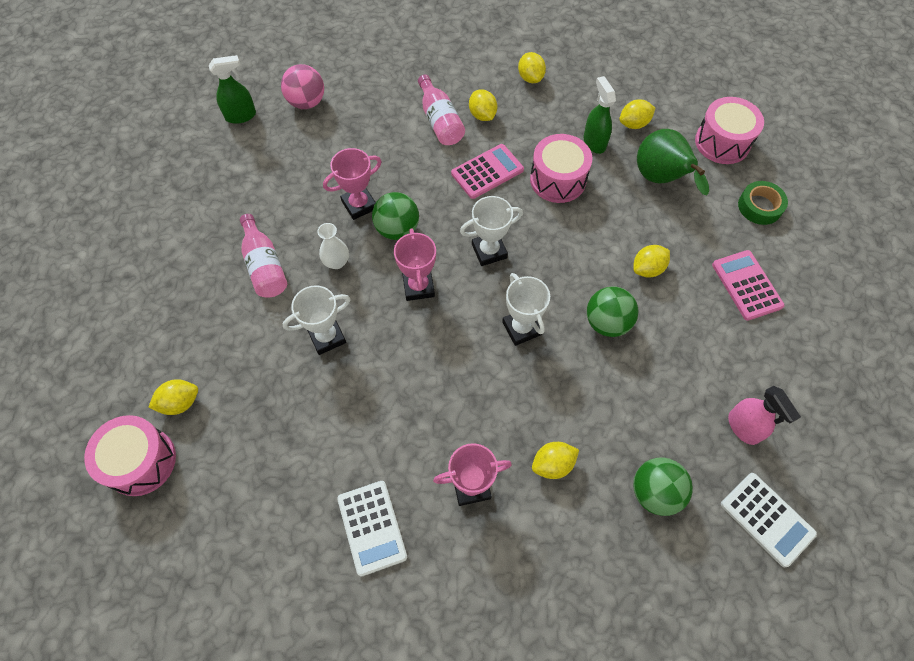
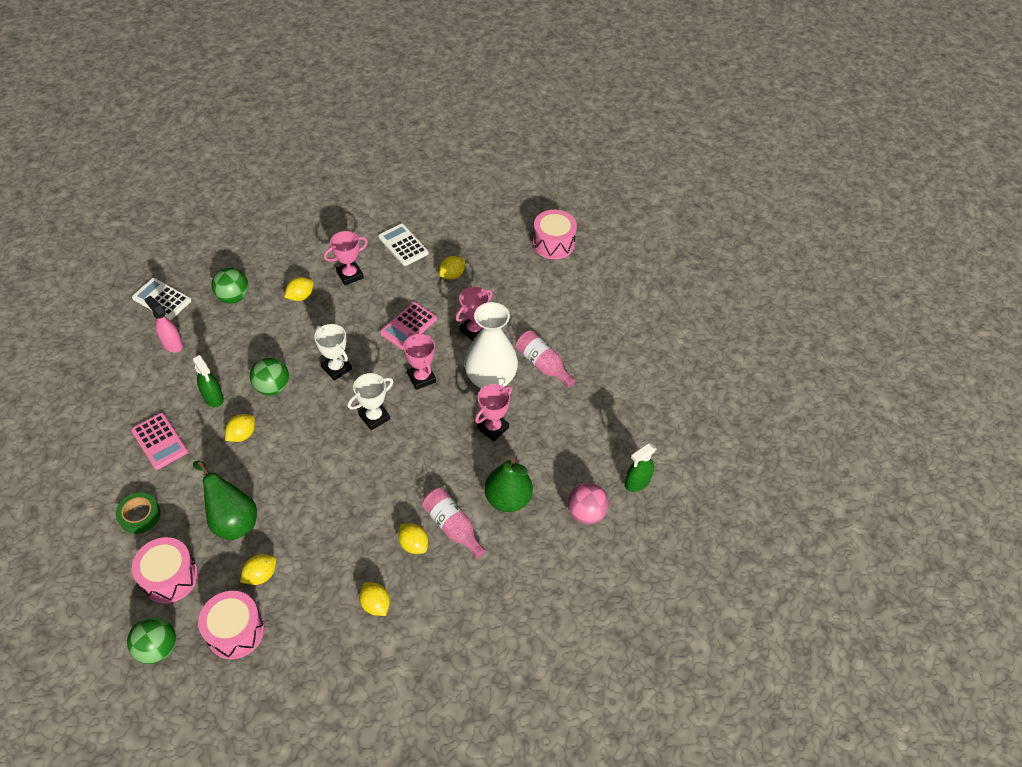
camera: 160 degrees right, 10 degrees down
yellow lemon [148,379,198,415] -> yellow lemon moved to [439,256,465,280]
white trophy [283,285,351,355] -> pink trophy [456,287,493,341]
white vase [317,223,349,269] -> white vase [464,302,518,389], size x2.30
green ball [372,192,419,240] -> green ball moved to [127,616,176,664]
pink calculator [451,144,524,199] -> pink calculator moved to [380,302,437,350]
pink drum [530,134,592,203] -> pink drum moved to [198,591,264,659]
green spray bottle [584,76,616,154] -> green spray bottle moved to [192,355,224,407]
none -> green pear [484,458,533,512]

